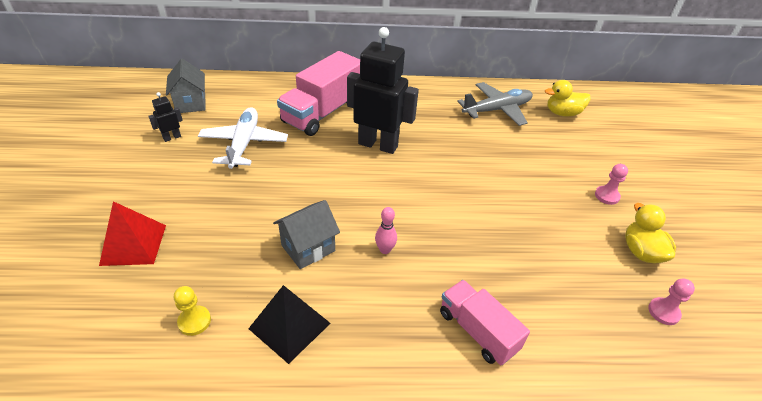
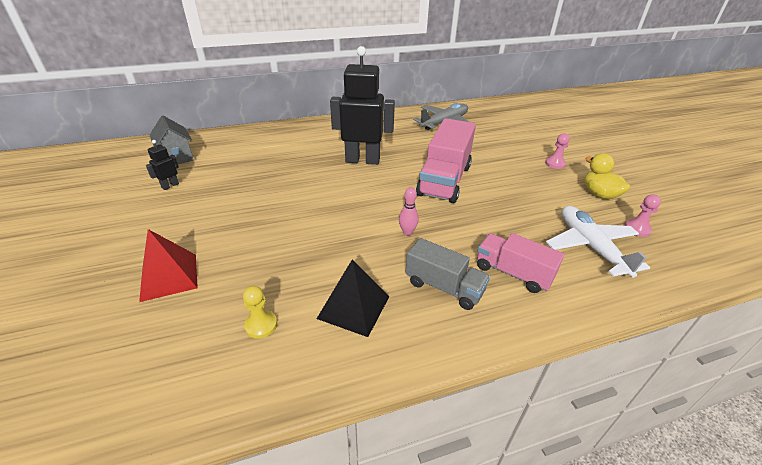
camera: 15 degrees left, 5 degrees down
white plane [198,107,288,169] -> white plane moved to [546,206,650,278]
grey house [273,200,340,269] -> none
pink truck [277,51,360,136] -> pink truck moved to [416,118,476,203]
yellow duck [545,80,591,117] -> none
none -> grey truck [405,238,490,310]

